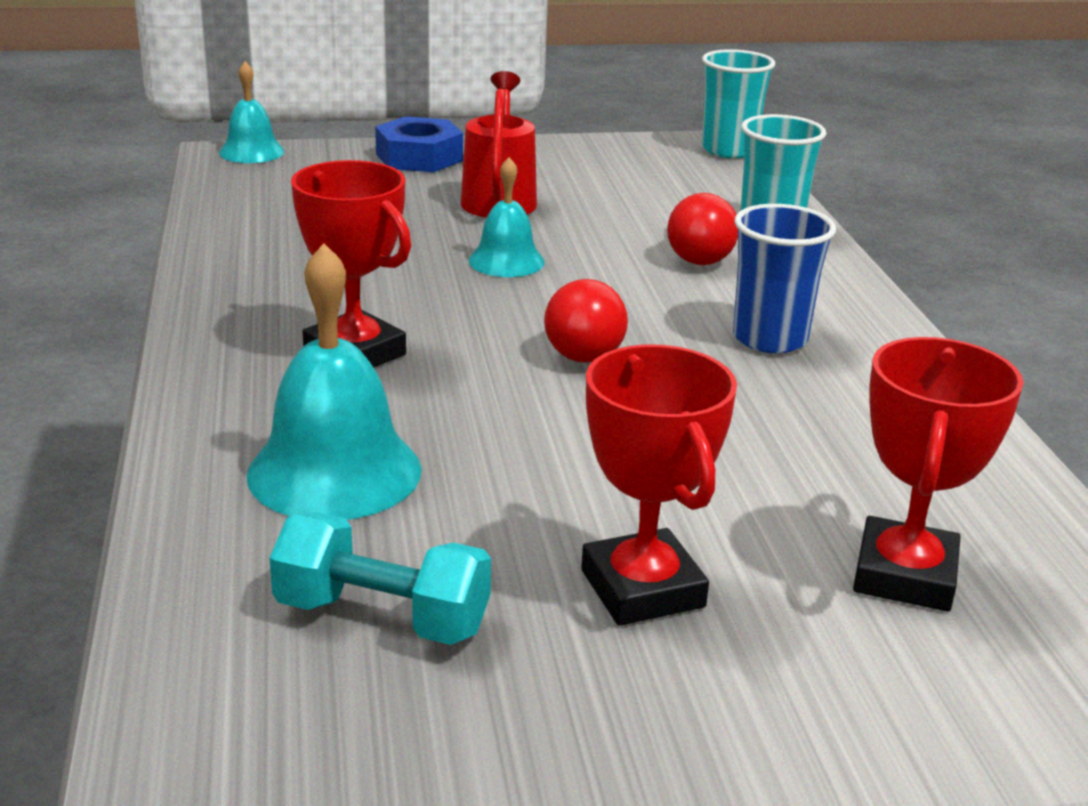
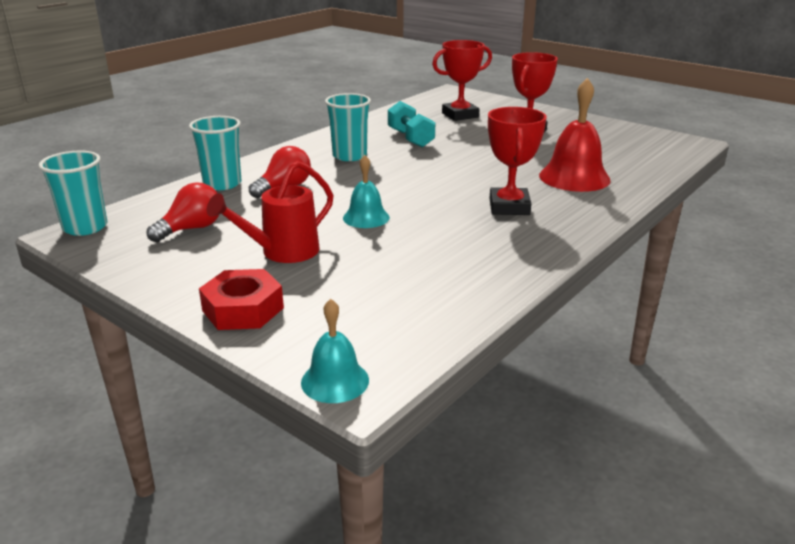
camera: 130 degrees left, 0 degrees up
turquoise bell [247,243,421,520] -> red bell [539,78,611,192]
turquoise dumbbell [270,512,491,645] -> turquoise dumbbell moved to [388,101,435,148]
blue nut [375,116,463,172] -> red nut [199,269,284,330]
red light bulb [544,279,628,363] -> red light bulb moved to [147,182,220,242]
blue cup [733,204,836,353] -> turquoise cup [325,93,371,161]

